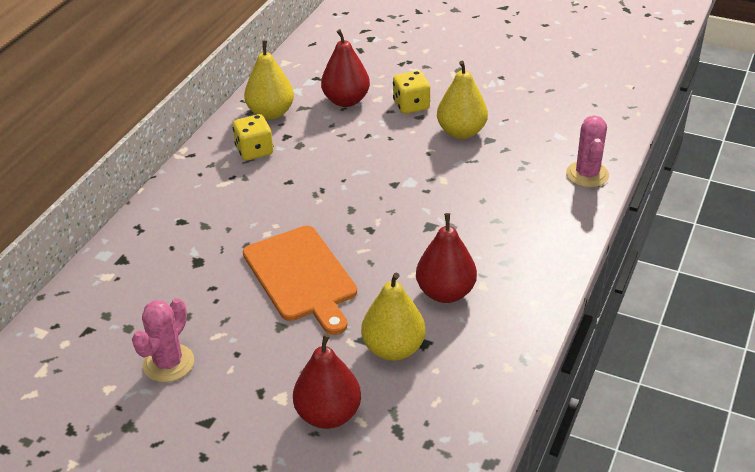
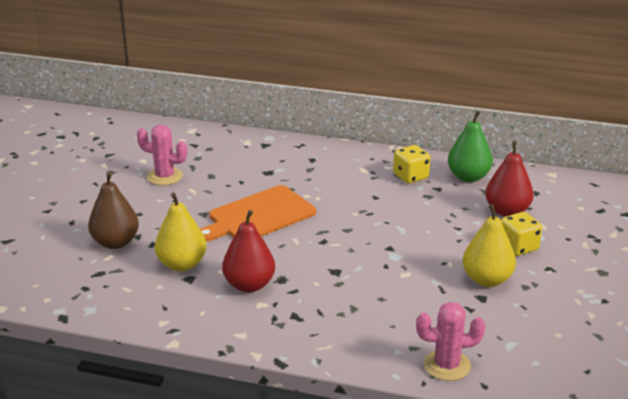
camera: 80 degrees right, 10 degrees down
yellow pear [244,40,294,120] -> green pear [448,111,493,182]
red pear [293,334,361,429] -> brown pear [88,172,139,249]

